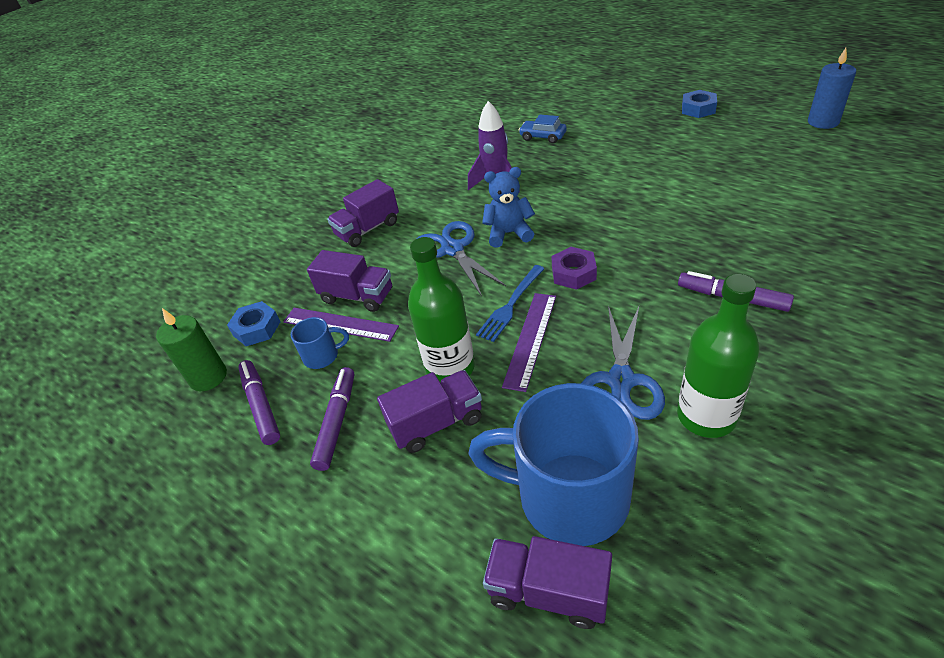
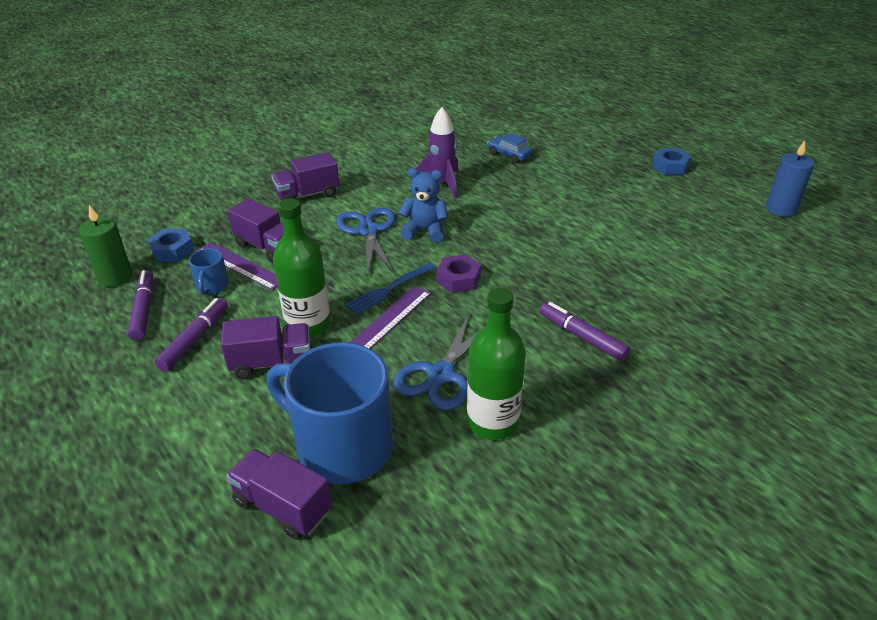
camera: 10 degrees right, 5 degrees down
blue mug [291,317,349,369] -> blue mug turned 90 degrees clockwise [189,248,229,295]

